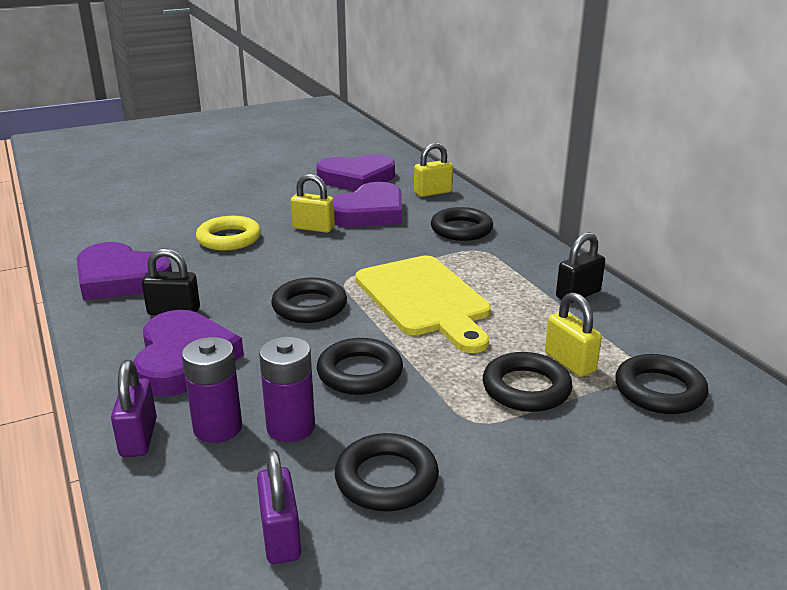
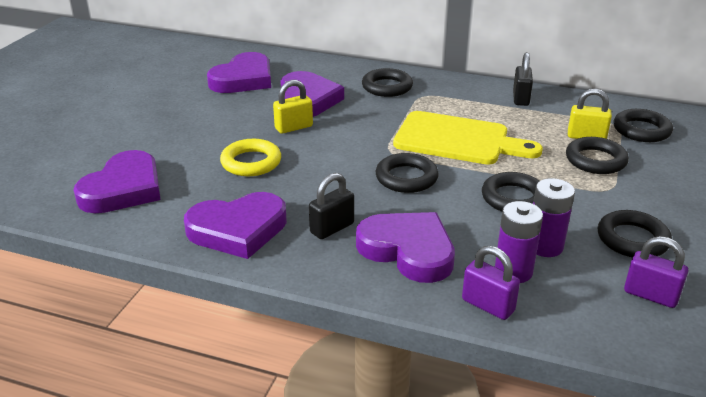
camera: 45 degrees left, 5 degrees up
yellow padlock [414,142,453,197] -> none
none -> purple heart [73,150,161,213]

